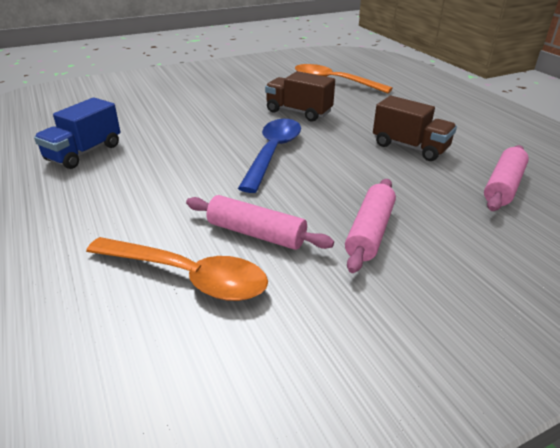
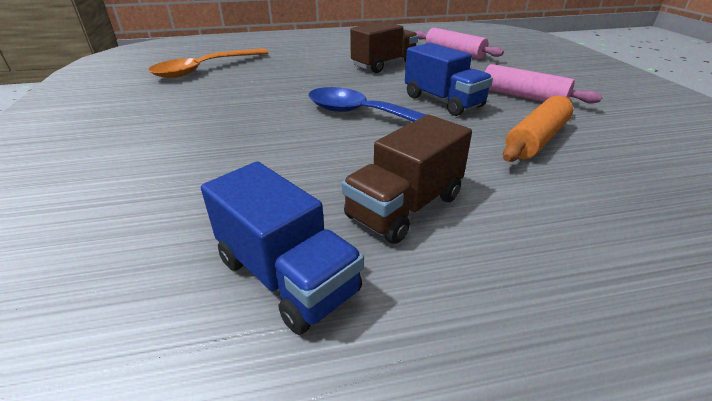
camera: 75 degrees left, 0 degrees up
orange spoon [86,237,268,301] -> none
pink rolling pin [186,195,334,250] -> orange rolling pin [503,96,573,162]
brown truck [265,71,335,121] -> brown truck moved to [342,115,472,244]
none -> blue truck [405,43,493,116]

